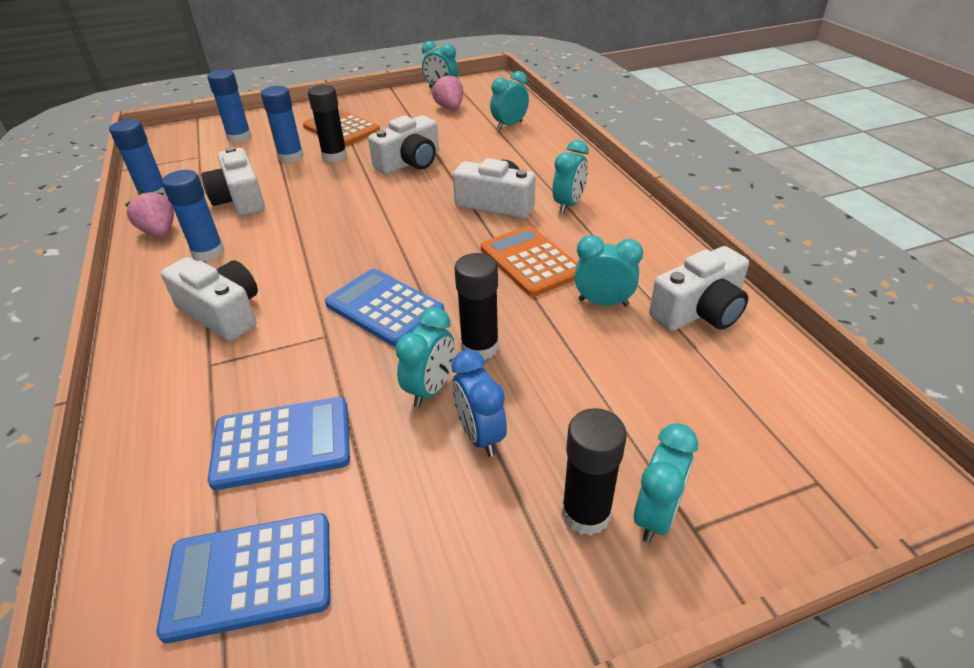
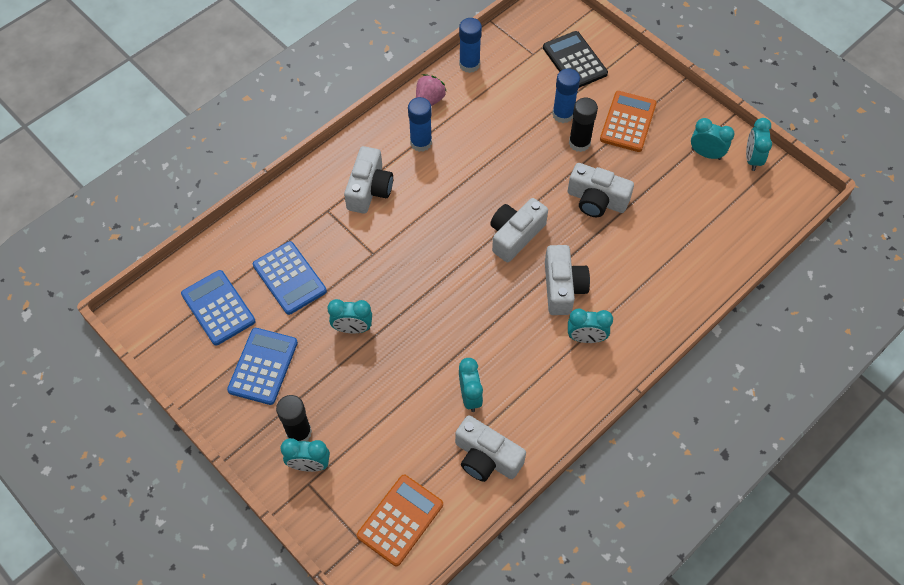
camera: 65 degrees right, 20 degrees up
white camera [201,147,265,216] -> white camera moved to [490,198,548,262]
blue glue stick [207,70,252,143] -> black calculator [543,31,608,88]
blue calculator [325,269,444,347] -> blue calculator moved to [227,328,298,405]
pink strawberry [432,73,463,110] -> none
blue clock [451,350,507,457] -> none
black glue stick [454,253,499,360] -> none
orange calculator [481,226,577,297] -> orange calculator moved to [357,475,443,566]
turquoise clock [490,71,529,130] -> turquoise clock moved to [691,118,735,160]

